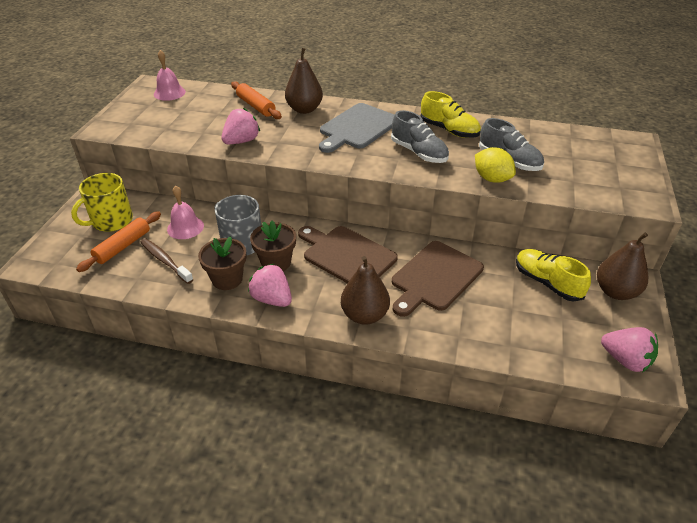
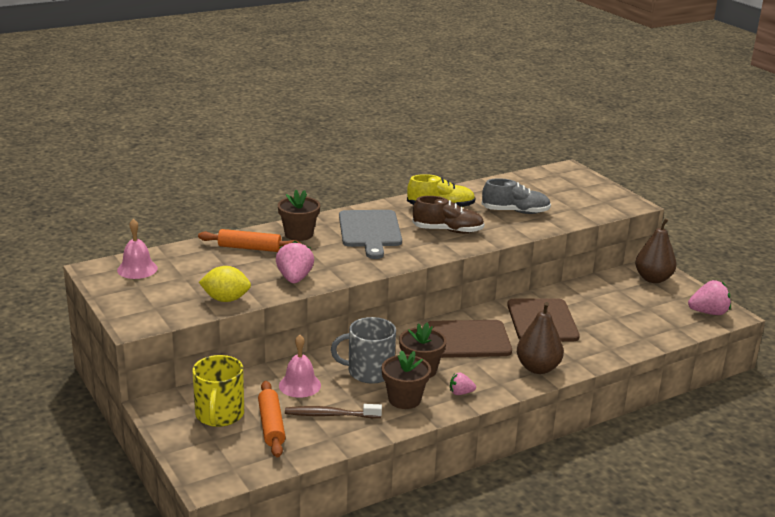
camera: 45 degrees left, 15 degrees down
pink strawberry [248,264,292,307] -> pink strawberry [450,373,476,395], size x0.56
brown pear [285,48,323,114] -> brown flower pot [278,190,320,241]
grey shoe [391,110,449,163] -> brown shoe [412,196,484,233]
yellow lemon [475,147,516,183] -> yellow lemon moved to [199,266,251,302]
yellow shoe [516,249,591,302] -> none

